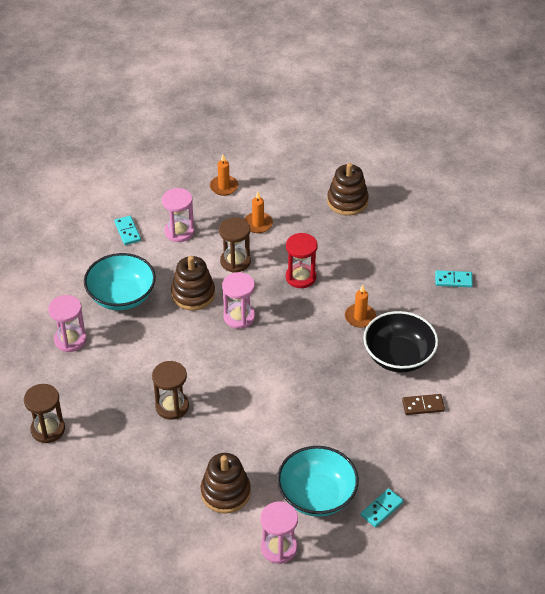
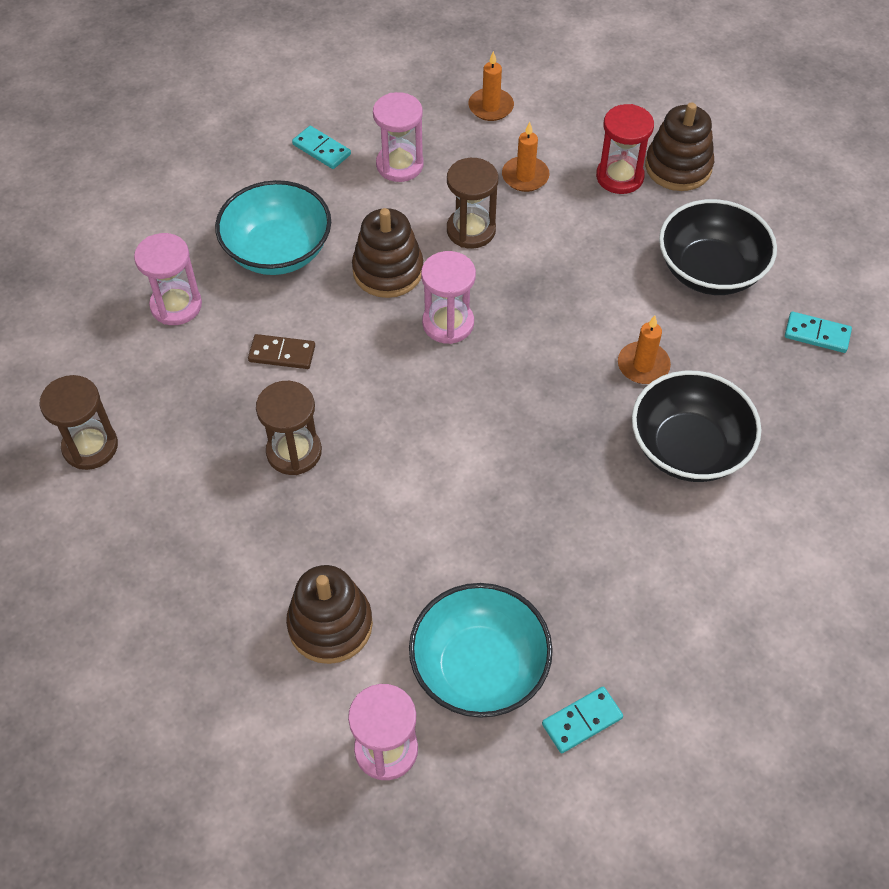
camera: 15 degrees right, 10 degrees up
turquoise domino [114,216,141,245] -> turquoise domino turned 45 degrees counterclockwise [292,126,351,169]
red hourglass [286,233,318,288] -> red hourglass moved to [596,104,654,194]
brown domino [402,394,445,415] -> brown domino moved to [248,334,315,369]
none -> black bowl [659,199,777,295]

